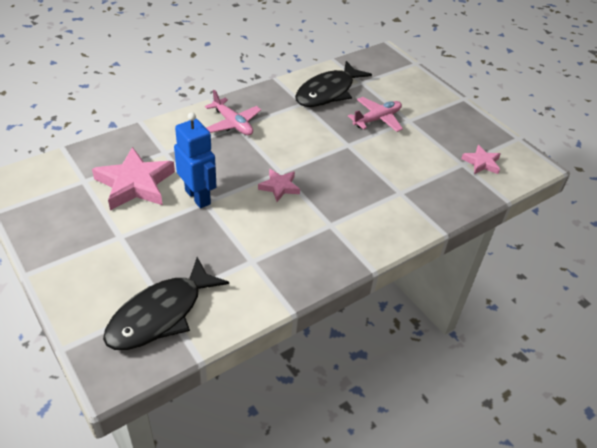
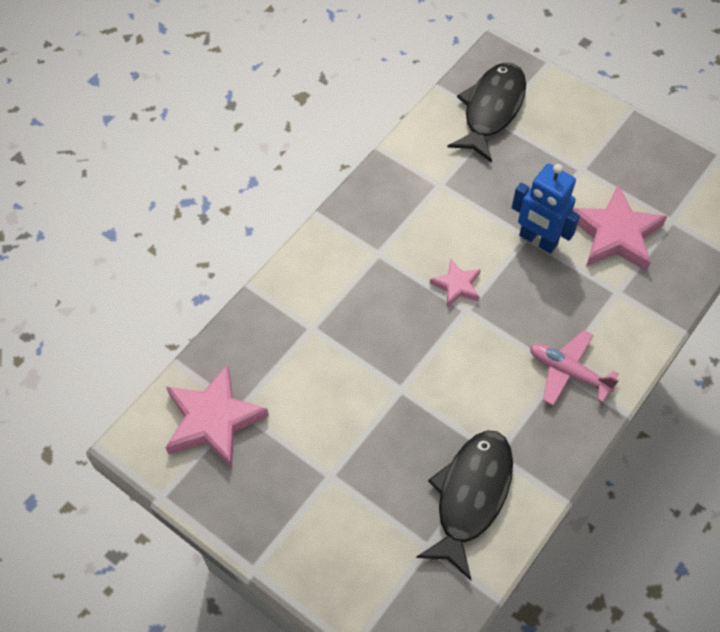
camera: 165 degrees right, 15 degrees up
pink plane [348,97,403,132] -> none
pink star [461,145,501,174] -> pink star [165,364,269,468], size x1.88

